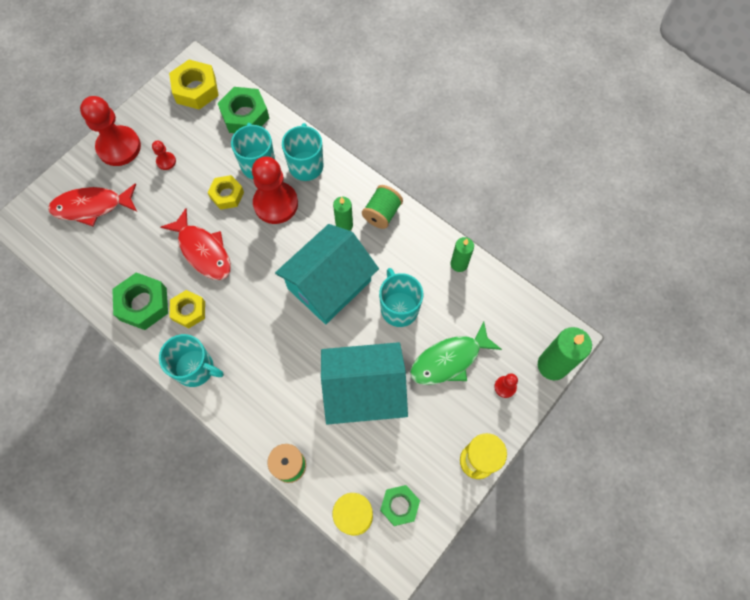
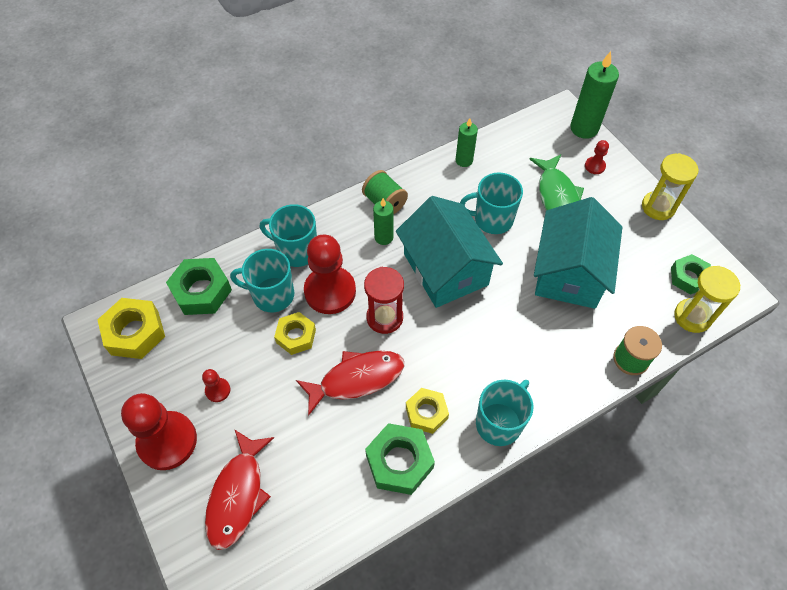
camera: 70 degrees left, 10 degrees down
none -> red hourglass [364,267,404,334]

